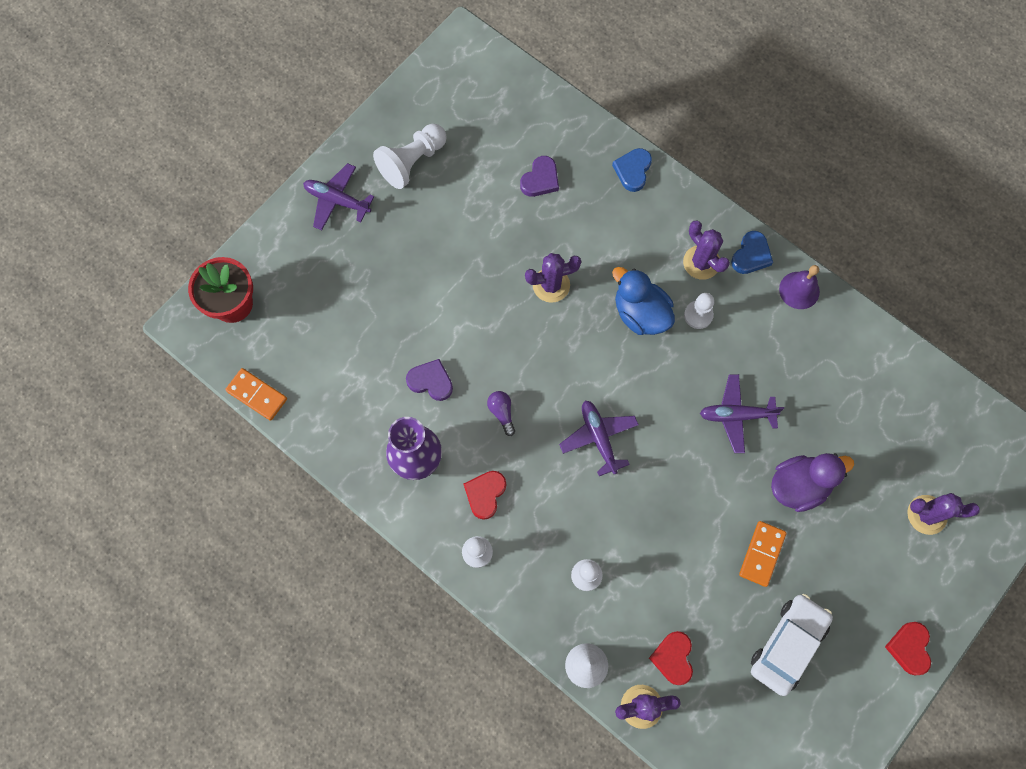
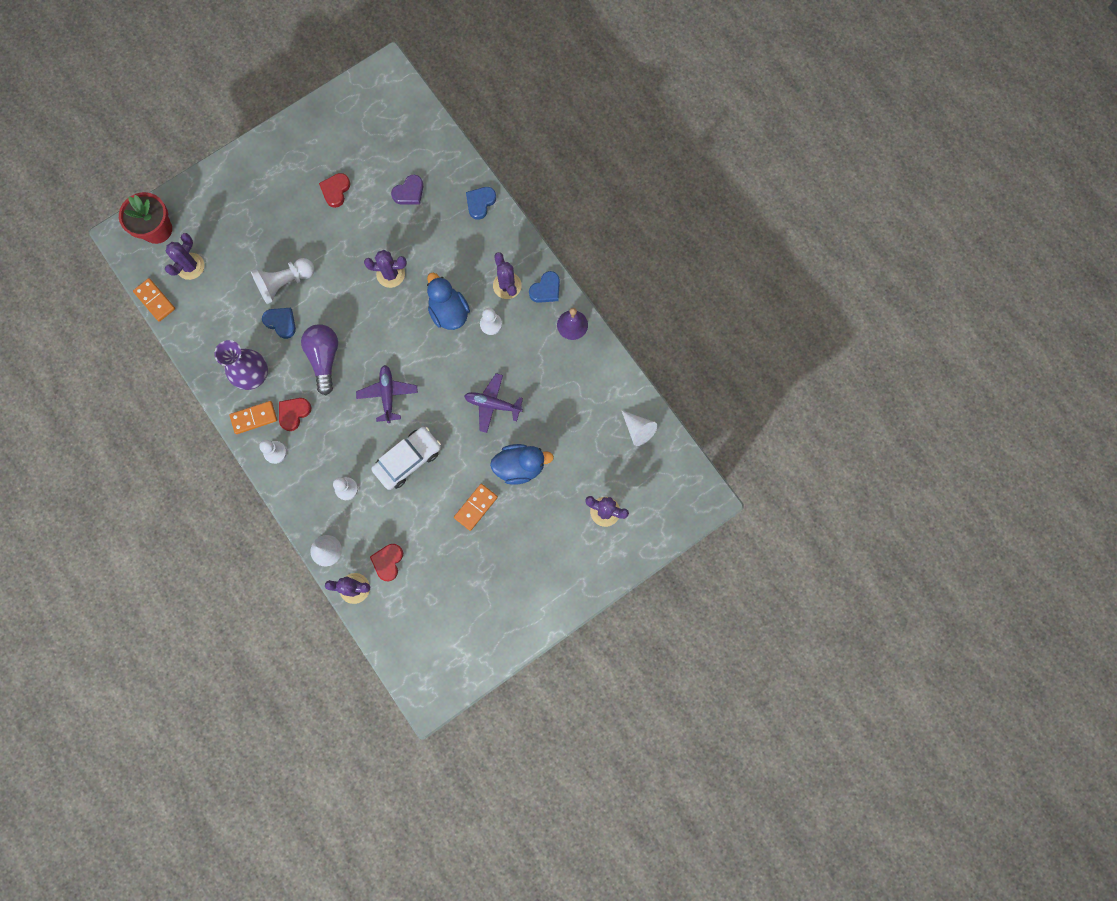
camera: 15 degrees right, 5 degrees up
purple plane [303,163,374,230] -> none
white pawn [373,124,447,189] -> white pawn moved to [251,258,315,304]
purple heart [406,359,453,401] -> blue heart [262,308,296,339]
purple light bulb [487,391,515,436] -> purple light bulb [301,324,338,395], size x1.99
white car [751,594,833,696] -> white car moved to [371,427,441,490]
purple duck [771,453,854,512] -> blue duck [490,444,554,485]
red heart [885,622,931,675] -> red heart moved to [319,173,350,208]
none -> purple cactus [165,233,205,280]
none -> orange domino [230,401,277,434]
none -> white cone [621,410,657,446]

